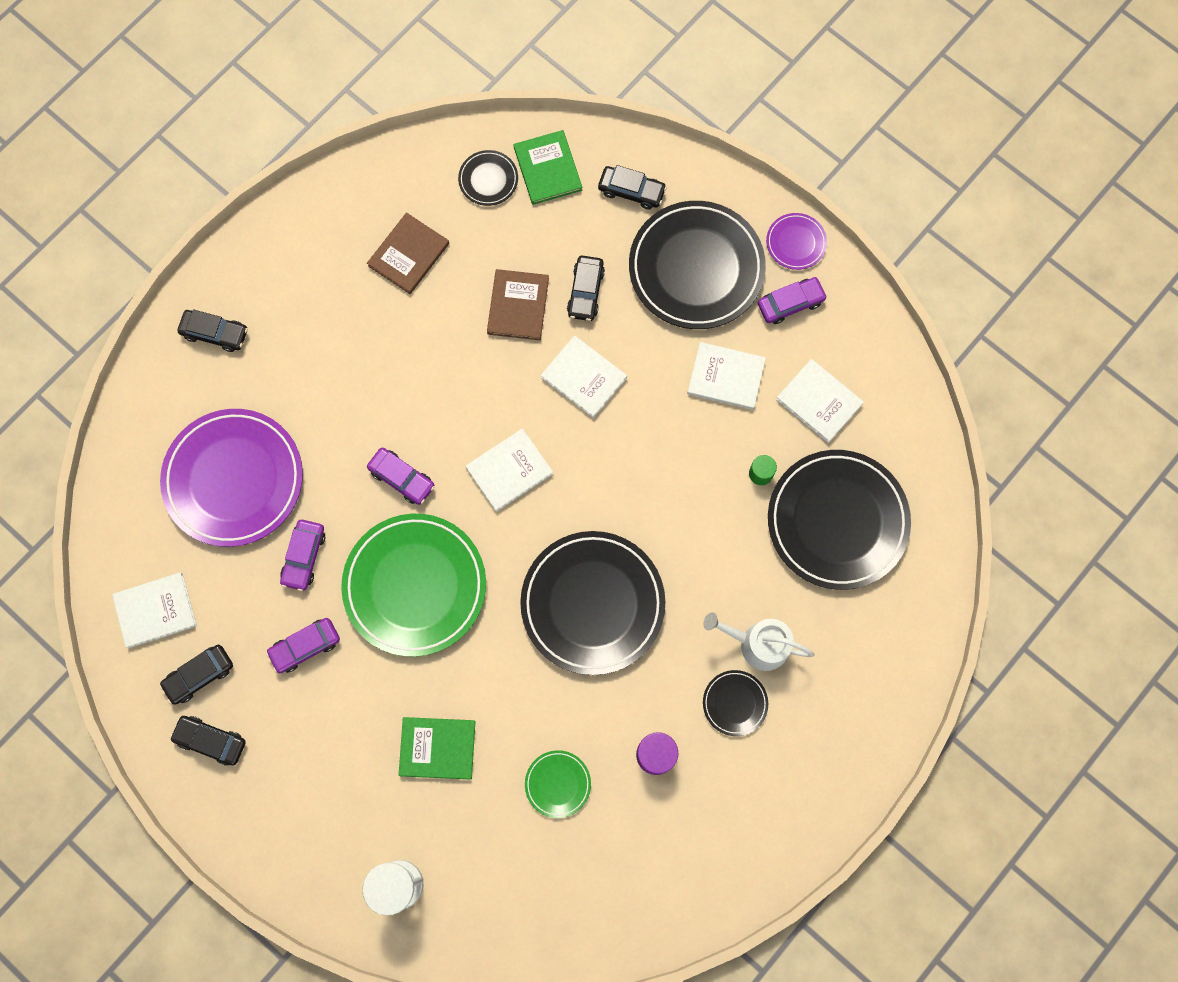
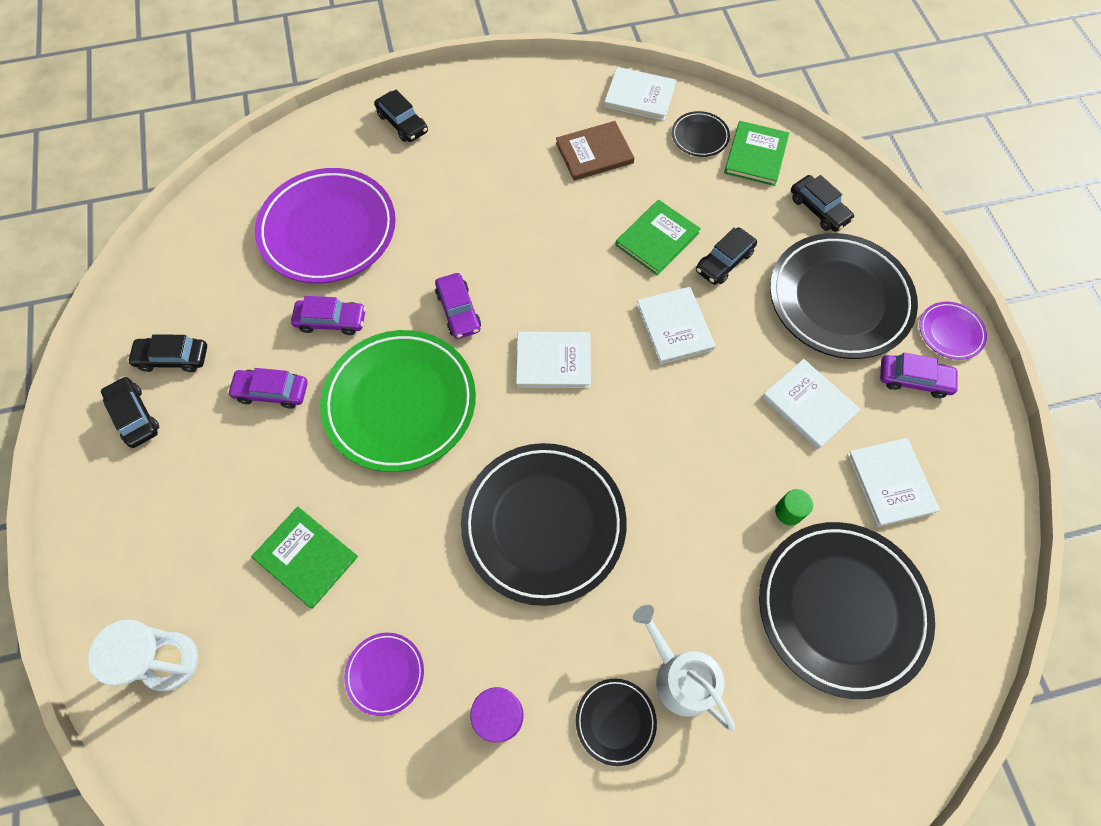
camera: 35 degrees right, 10 degrees down
white book [112,572,197,648] -> white book moved to [604,67,676,121]
purple car [280,520,325,591] -> purple car turned 135 degrees counterclockwise [291,296,366,335]
brown book [487,269,549,340] -> green book [615,200,701,276]
green plate [525,750,591,818] -> purple plate [344,633,424,716]

